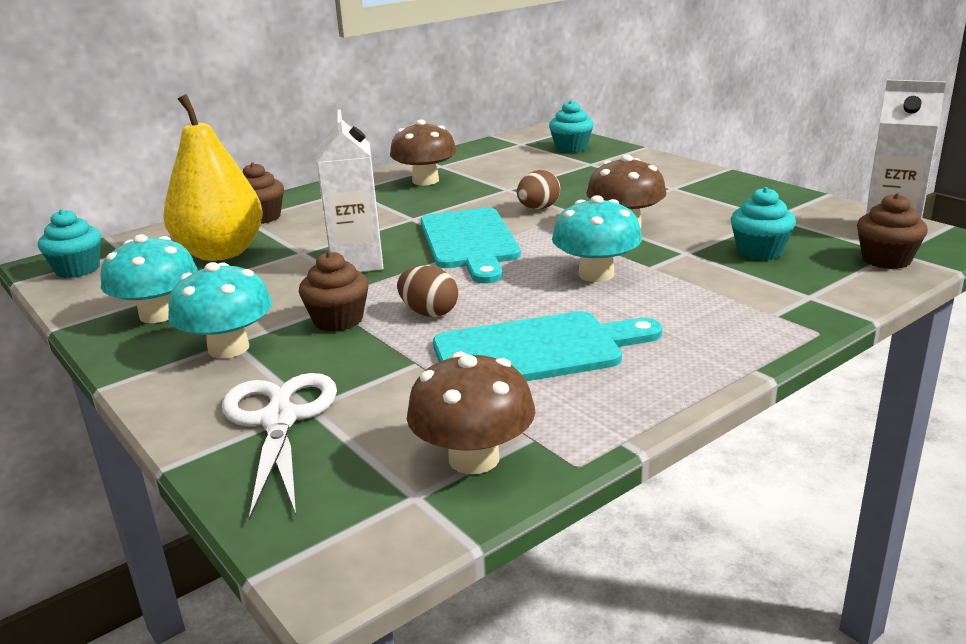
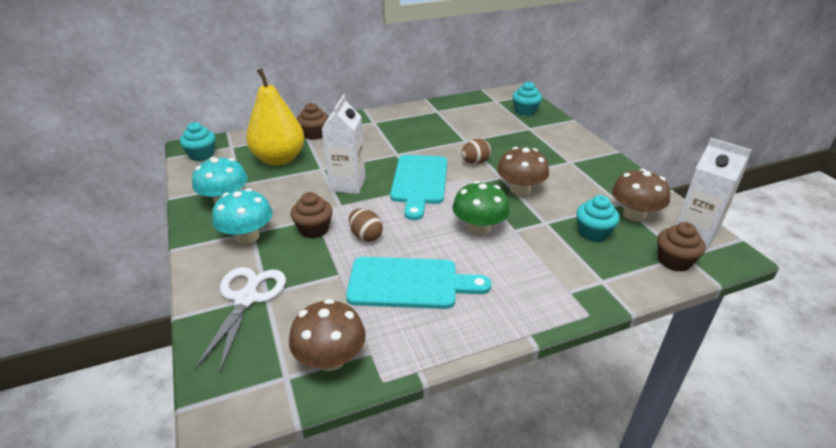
camera: 15 degrees right, 10 degrees up
brown mushroom [390,119,457,185] -> brown mushroom moved to [612,169,670,222]
turquoise mushroom [552,195,642,282] -> green mushroom [452,181,510,235]

